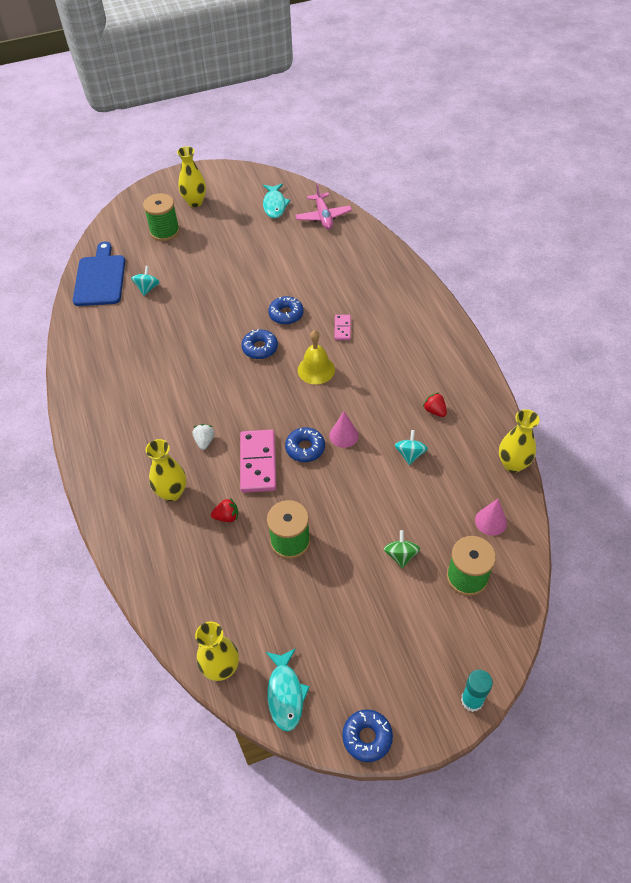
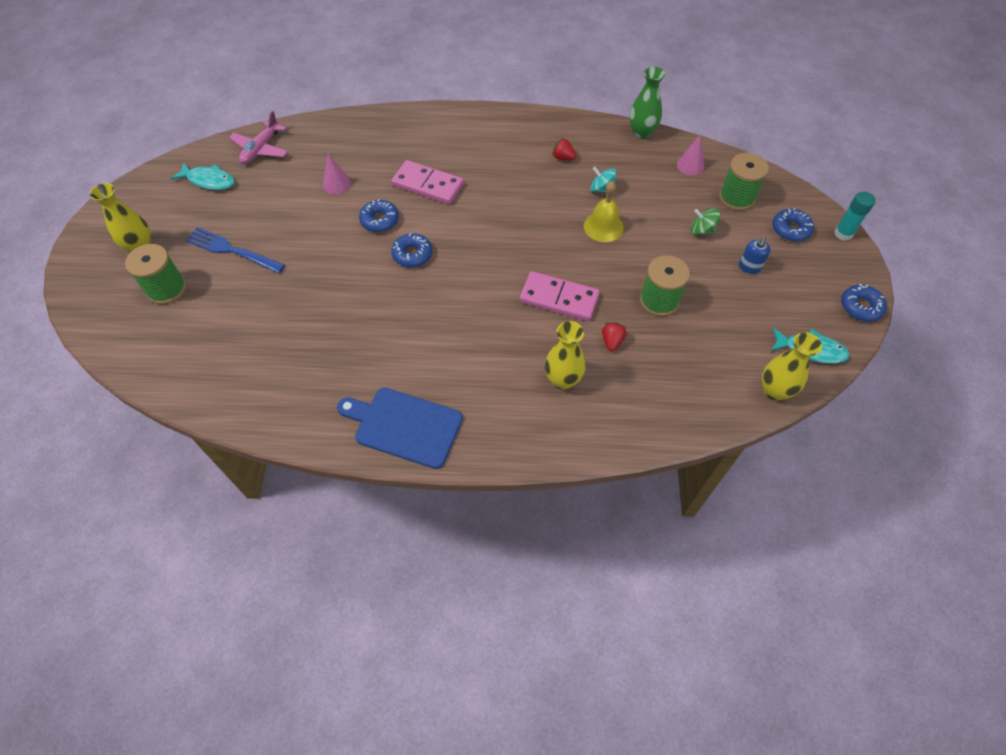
camera: 70 degrees left, 5 degrees up
blue cutting board [73,241,125,306] -> blue cutting board moved to [337,388,463,469]
turquoise spinning top [131,266,160,296] -> none
white strawberry [193,424,214,450] -> none
blue donut [285,427,325,462] -> blue donut moved to [772,208,814,242]
pink plane [295,183,352,229] -> pink plane turned 105 degrees clockwise [229,111,288,164]
yellow bell [298,330,335,384] -> yellow bell moved to [584,181,624,242]
pink cone [329,411,359,448] -> pink cone moved to [323,154,351,194]
pink domino [334,315,351,340] -> pink domino [391,160,464,204], size x1.92
red strawberry [423,392,447,417] -> red strawberry turned 45 degrees clockwise [552,138,576,160]
yellow vase [499,409,540,473] -> green vase [629,67,665,139]
none -> blue fork [185,227,285,273]
none -> blue soap dispenser [739,237,771,274]

